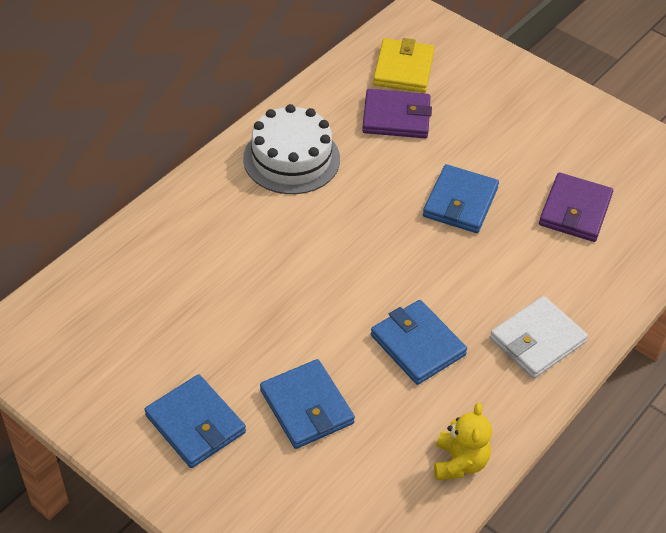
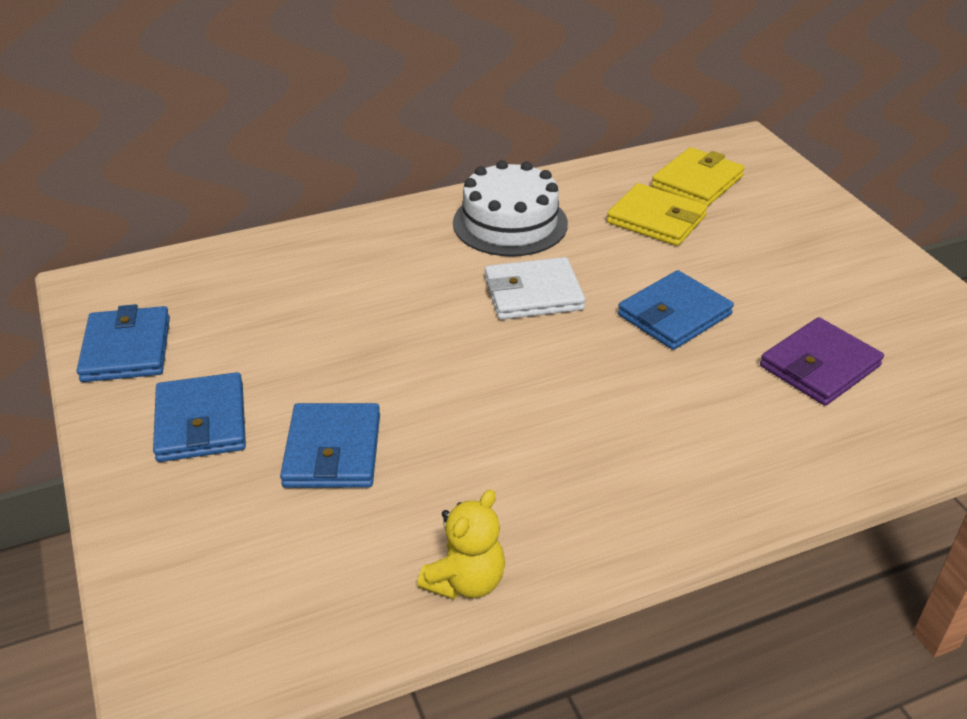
camera: 30 degrees right, 10 degrees down
purple wallet [362,89,432,138] -> yellow wallet [607,183,707,246]
blue wallet [371,300,467,385] -> blue wallet moved to [77,304,170,382]
white wallet [490,296,588,379] -> white wallet moved to [485,257,585,320]

